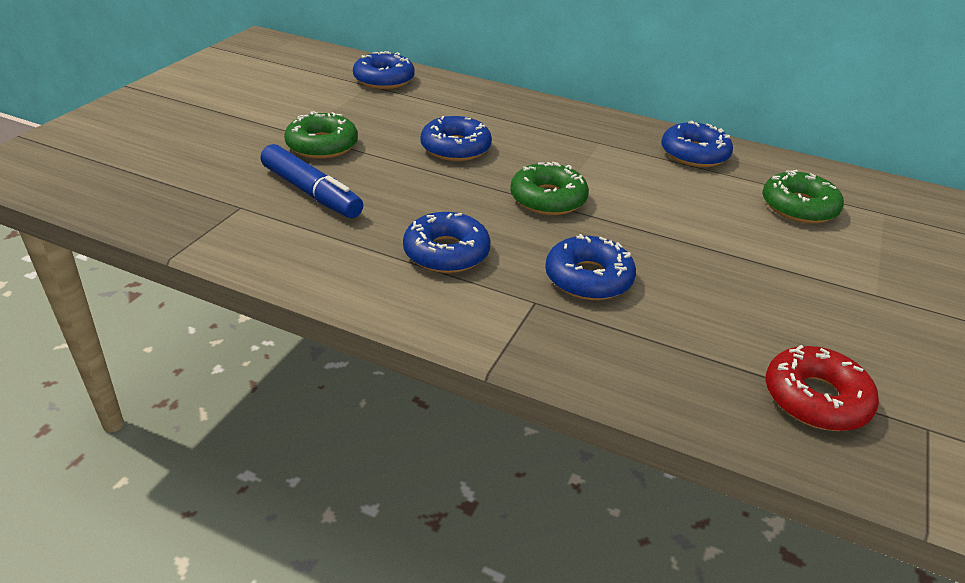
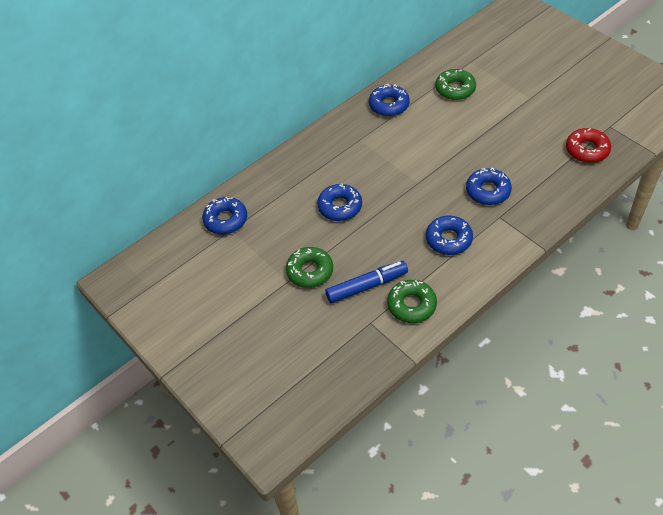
camera: 60 degrees left, 15 degrees up
green donut [510,162,589,215] -> green donut moved to [387,280,437,323]

